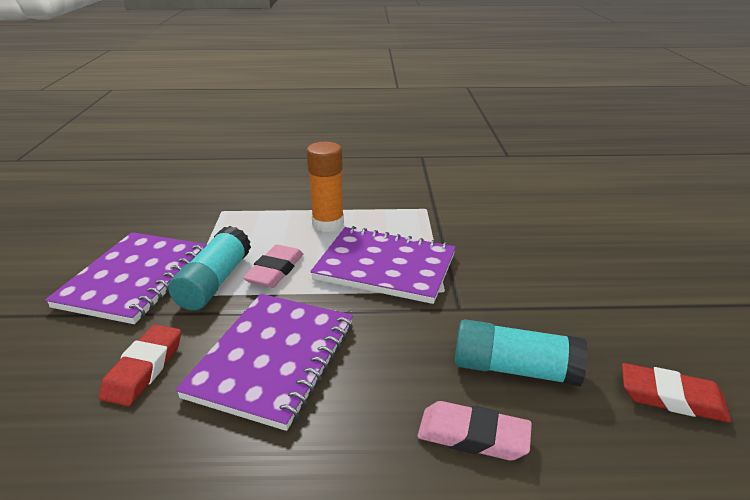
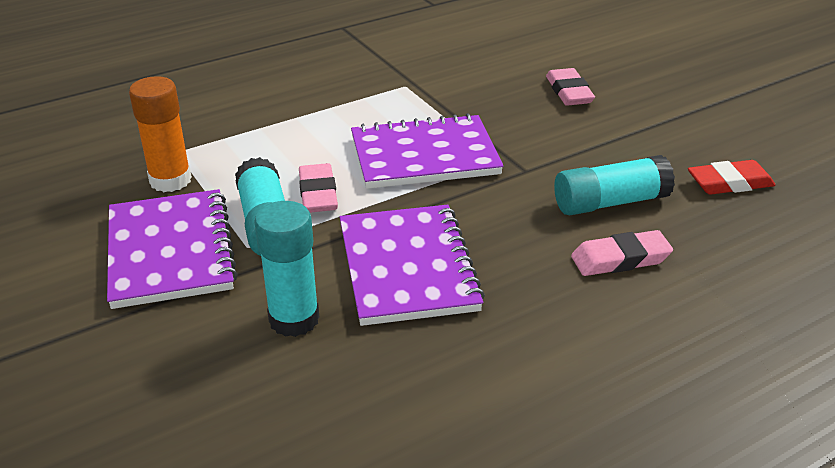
camera: 30 degrees left, 5 degrees up
red eraser [99,324,181,406] -> turquoise glue stick [254,201,319,337]
orange glue stick [307,142,344,232] -> orange glue stick moved to [129,76,192,192]
none -> pink eraser [546,68,595,106]

